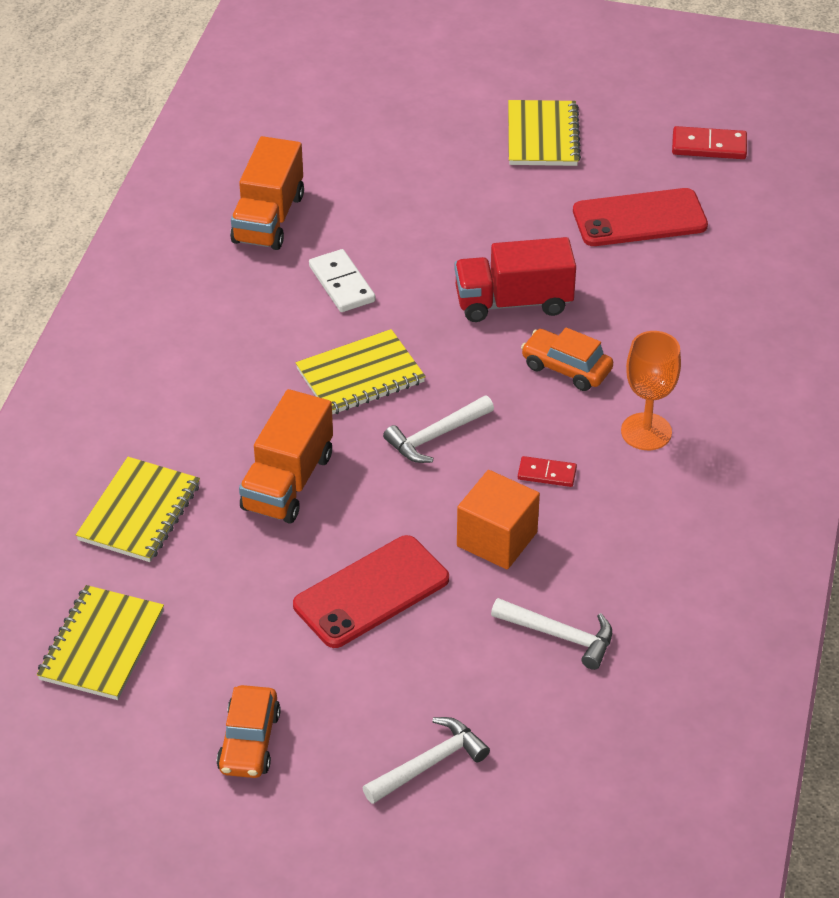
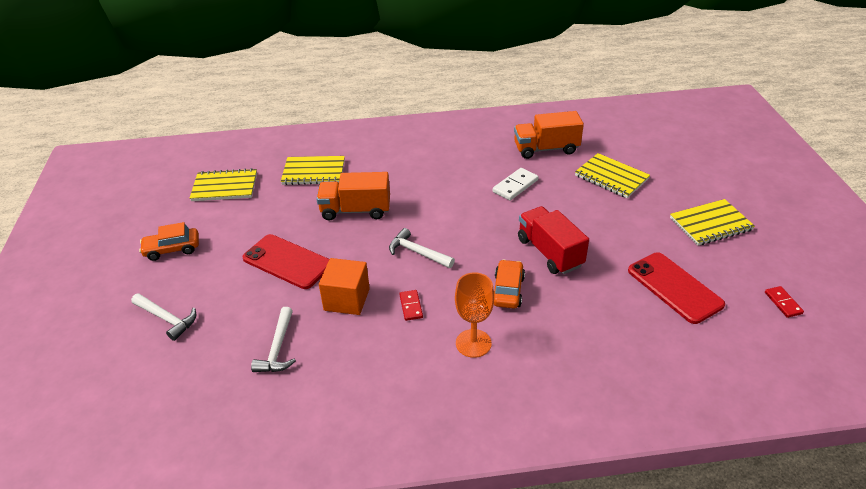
camera: 70 degrees right, 5 degrees down
yellow notebook [296,329,426,415] -> yellow notebook moved to [575,153,650,198]
red domino [672,126,747,159] -> red domino [765,286,804,318], size x0.65

